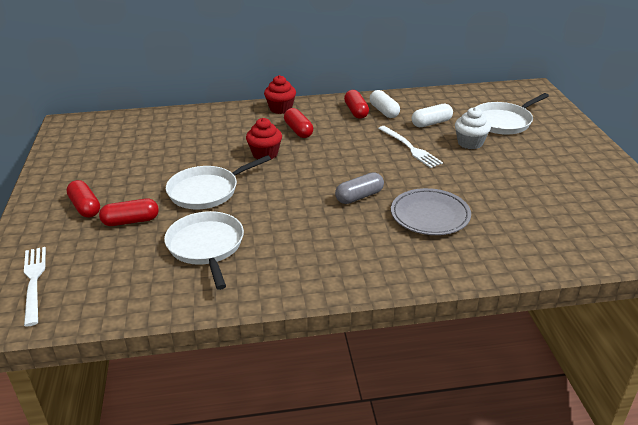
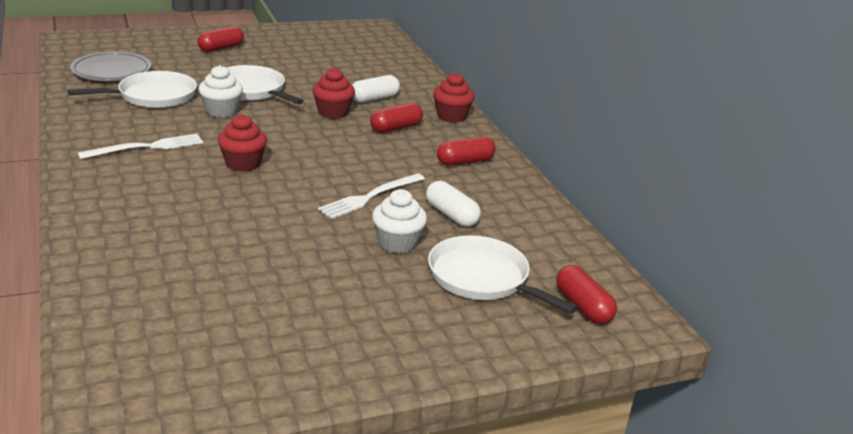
camera: 75 degrees right, 5 degrees down
white fork [24,247,46,326] -> white fork moved to [78,134,203,159]
red capsule [99,199,159,226] -> red capsule moved to [556,265,617,324]
grey capsule [335,172,384,204] -> red cupcake [218,114,267,172]
white capsule [370,90,400,118] -> white capsule moved to [352,75,400,103]
grey plate [391,188,471,235] -> grey plate moved to [70,51,151,81]
none -> white cupcake [198,65,243,117]

